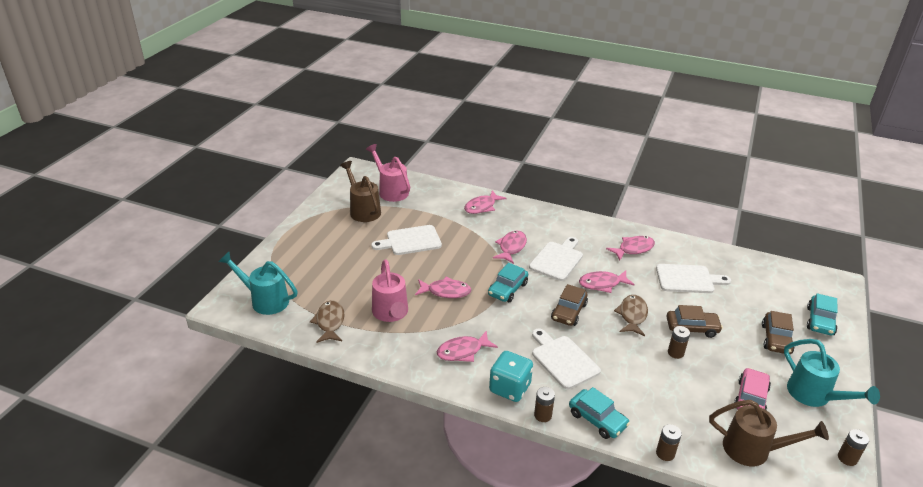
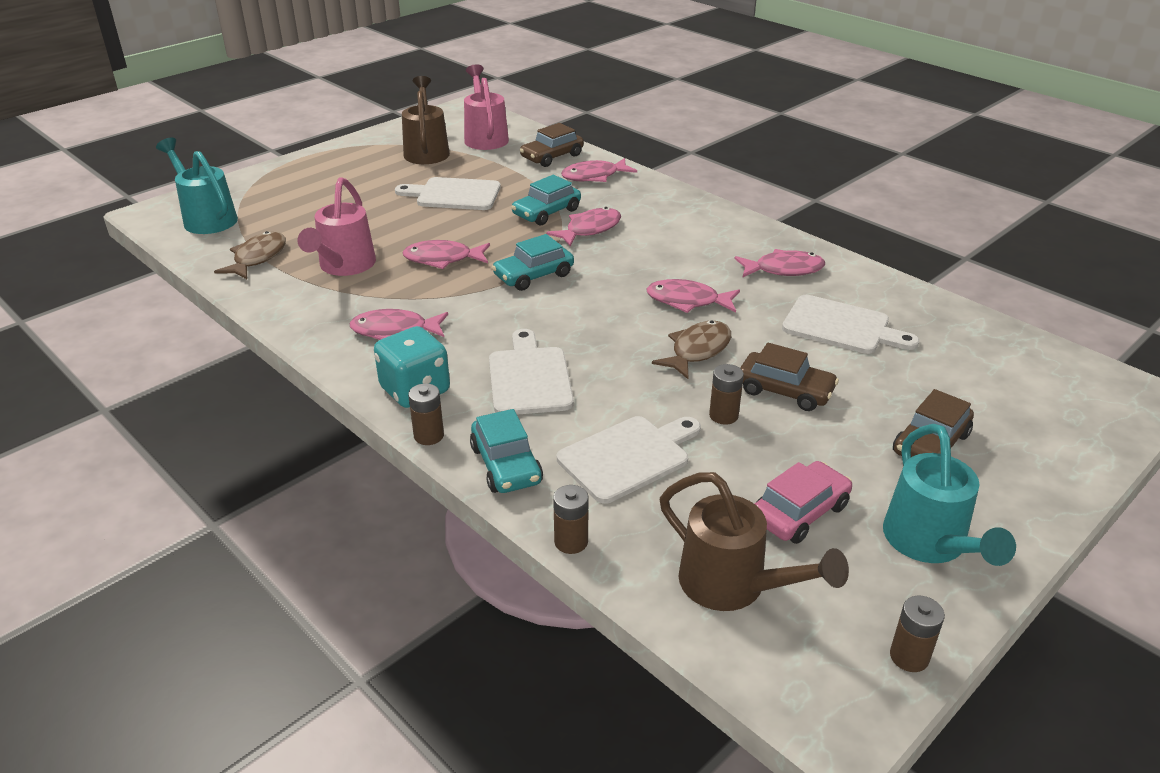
camera: 25 degrees right, 0 degrees up
pink fish [415,277,471,298] -> pink fish turned 150 degrees clockwise [402,240,490,269]
white cutting board [529,237,583,281] -> white cutting board moved to [557,416,701,504]
brown car [551,284,588,326] -> brown car moved to [520,123,584,167]
turquoise car [807,293,838,335] -> turquoise car moved to [511,175,581,225]

